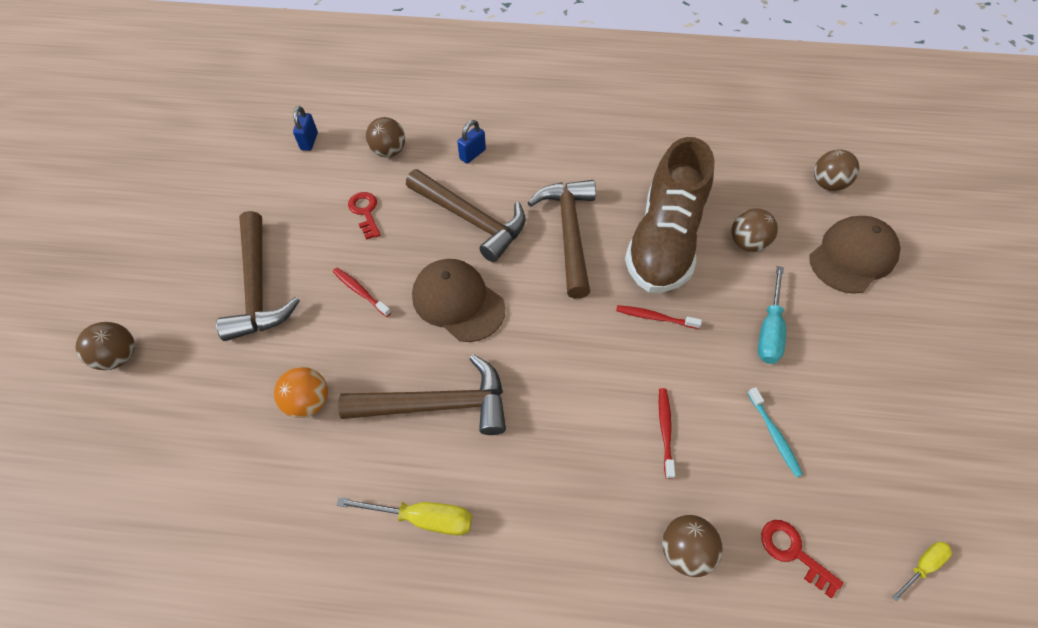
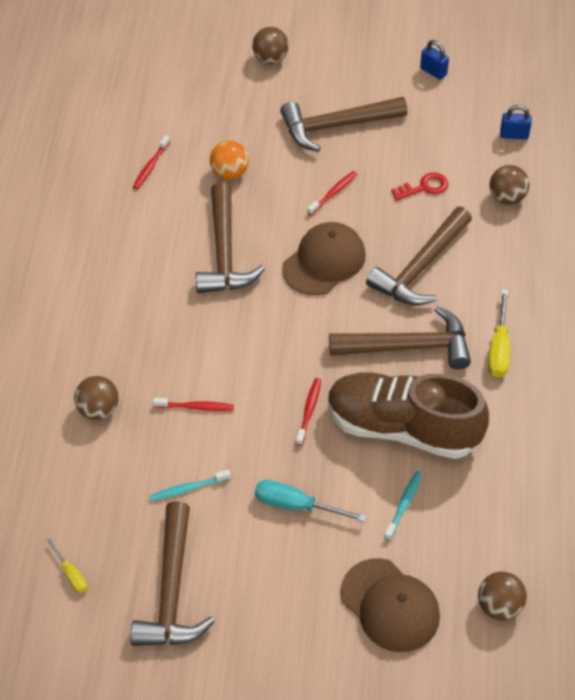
camera: 90 degrees right, 5 degrees down
yellow screwdriver [336,497,472,536] -> yellow screwdriver moved to [488,289,510,378]
blue padlock [457,120,486,164] -> blue padlock moved to [420,40,449,80]
brown ball [731,208,778,252] -> turquoise toothbrush [384,471,422,541]
red key [761,520,843,598] -> none
none -> brown hammer [130,501,215,646]
none -> red toothbrush [133,135,170,189]

